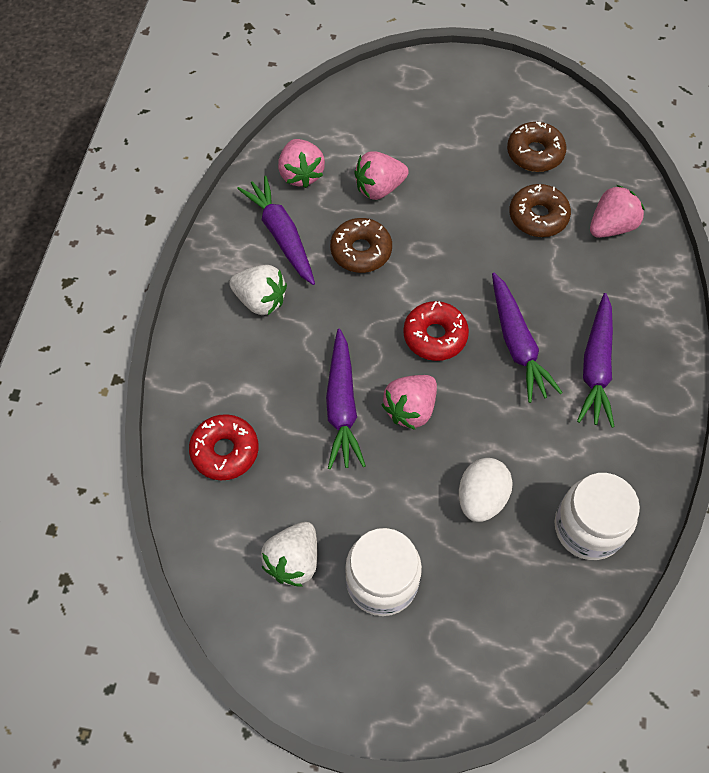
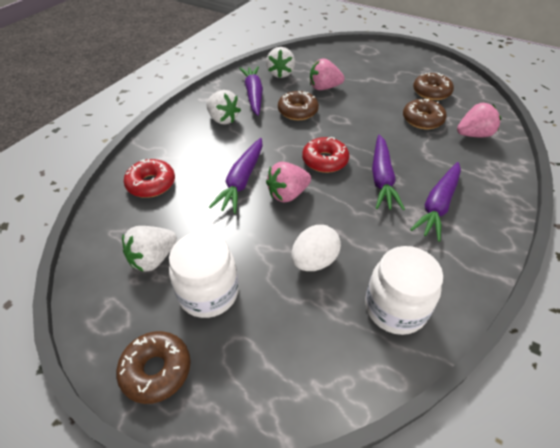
camera: 20 degrees right, 15 degrees down
pink strawberry [278,139,325,188] -> white strawberry [266,47,295,78]
none -> brown donut [116,331,191,404]

